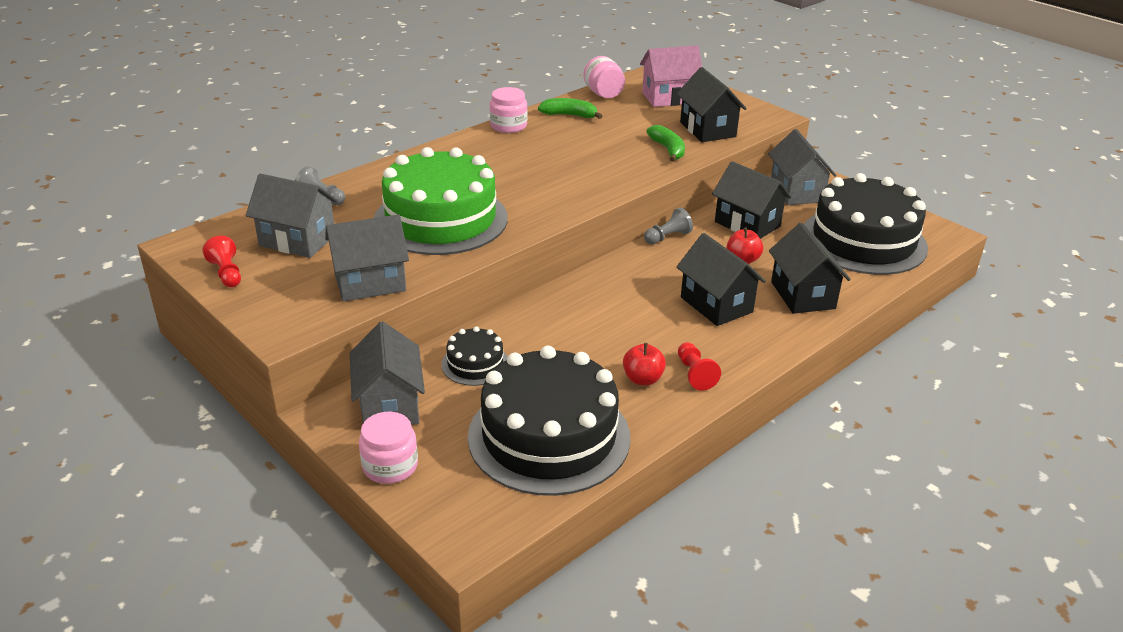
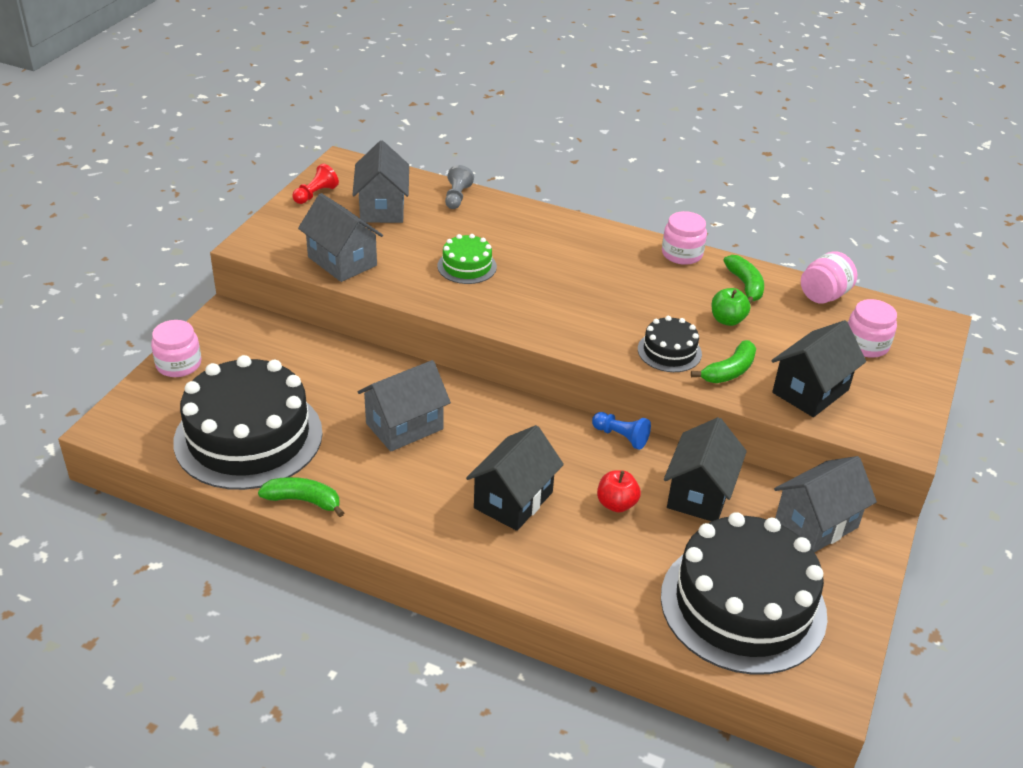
camera: 65 degrees right, 5 degrees up
grey house [350,321,425,425] -> grey house moved to [358,360,451,452]
green cake [374,147,508,255] -> green cake [438,234,497,284], size x0.45
black cake [442,326,508,386] -> black cake moved to [638,316,702,372]
red apple [623,343,666,386] -> none
pink house [640,45,702,107] -> pink jar [848,299,897,358]
grey pawn [644,208,693,244] -> blue pawn [592,412,651,450]
red pawn [678,342,721,391] -> none
black house [769,223,851,314] -> none
none -> green banana [258,477,344,517]
none -> green apple [711,288,751,326]

